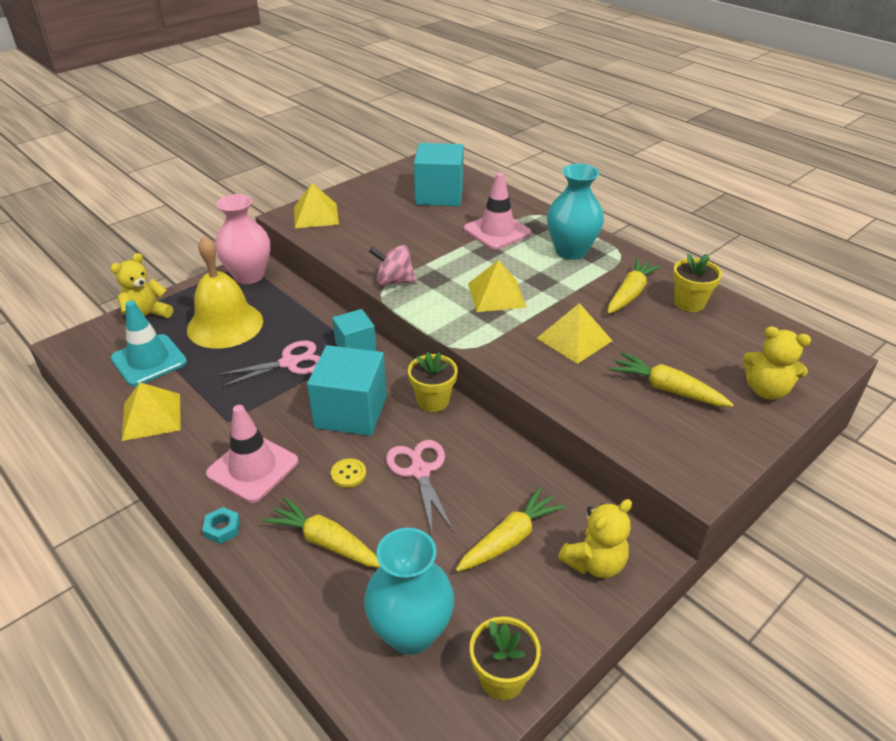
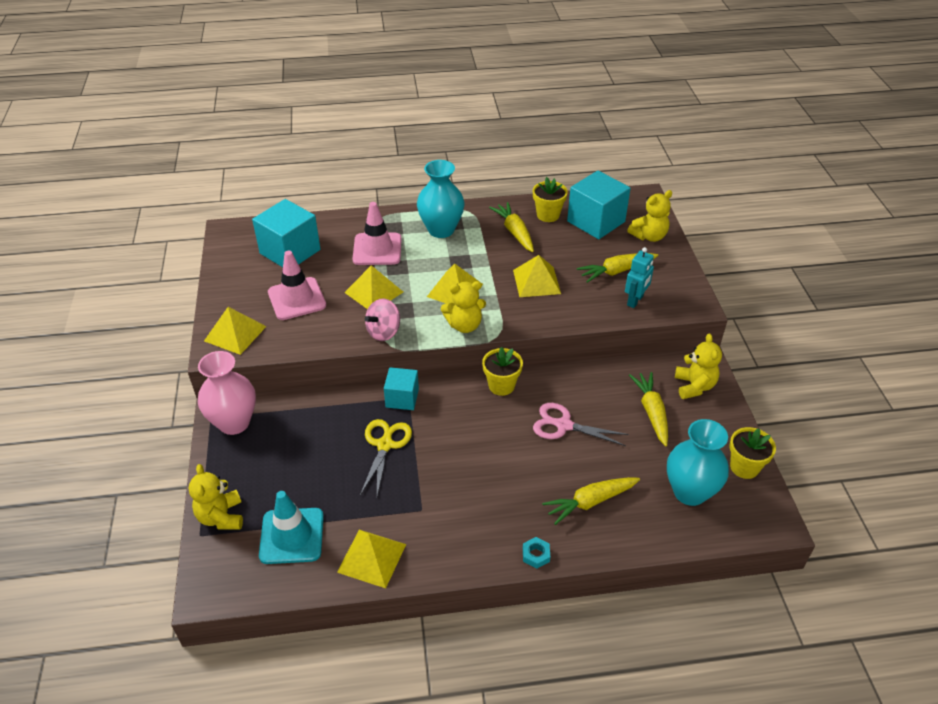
camera: 55 degrees left, 5 degrees up
yellow bell [187,236,263,349] -> none
pink traffic cone [206,405,298,503] -> pink traffic cone moved to [268,251,326,320]
pink scissors [217,341,320,387] -> yellow scissors [360,419,412,496]
turquoise cube [307,345,387,436] -> turquoise cube moved to [567,170,631,239]
yellow button [331,458,366,488] -> none
none -> yellow pyramid [344,265,403,309]
none -> yellow teddy bear [441,281,486,333]
none -> turquoise robot [625,247,654,308]

